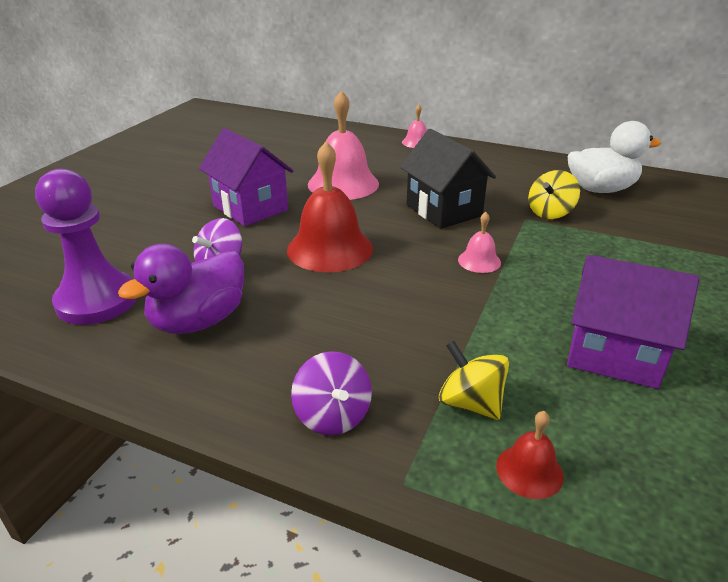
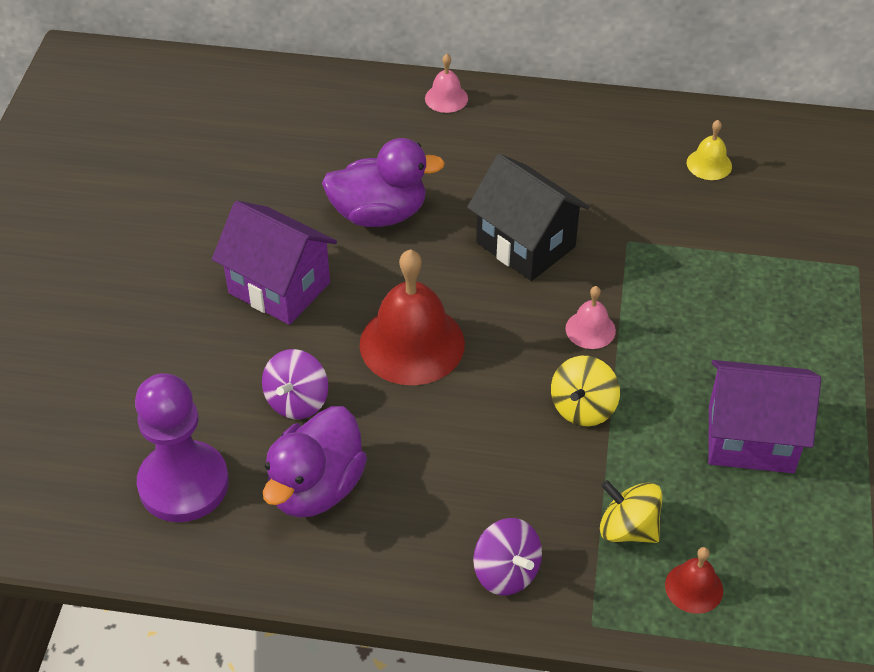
camera: 15 degrees left, 15 degrees up
pink bell [308,90,379,200] -> purple duck [322,138,445,227]
yellow spinning top [528,170,580,219] -> yellow spinning top moved to [551,356,620,426]
white duck [568,121,661,193] -> yellow bell [687,120,732,180]

